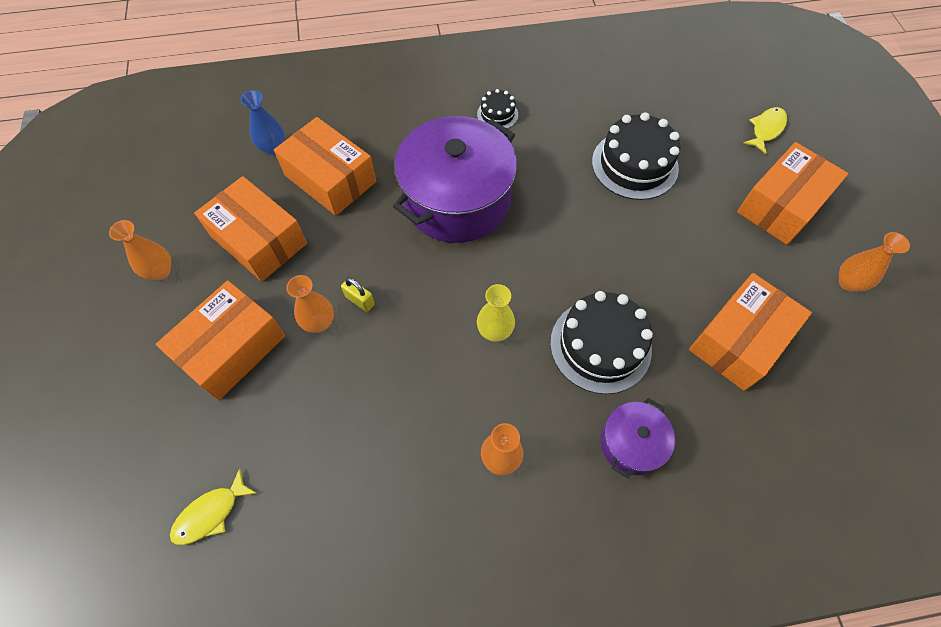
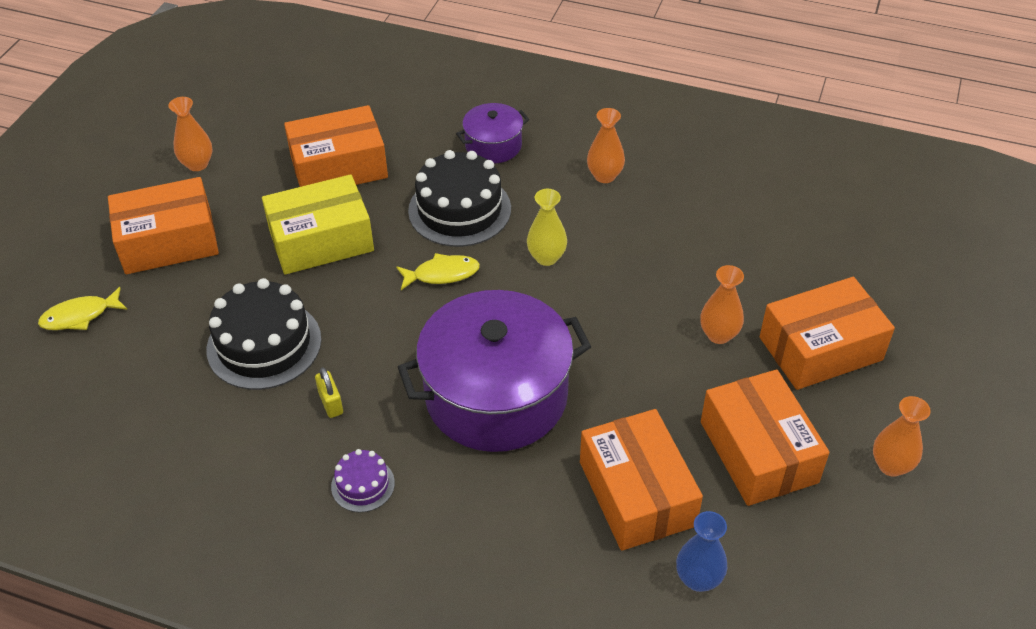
camera: 150 degrees left, 15 degrees down
yellow fish [170,468,257,545] -> yellow fish moved to [396,253,480,290]
yellow padlock [341,277,375,312] -> yellow padlock moved to [315,367,343,418]
black cake [477,89,518,129] -> purple cake [331,449,395,512]
none -> yellow box [262,174,374,275]

